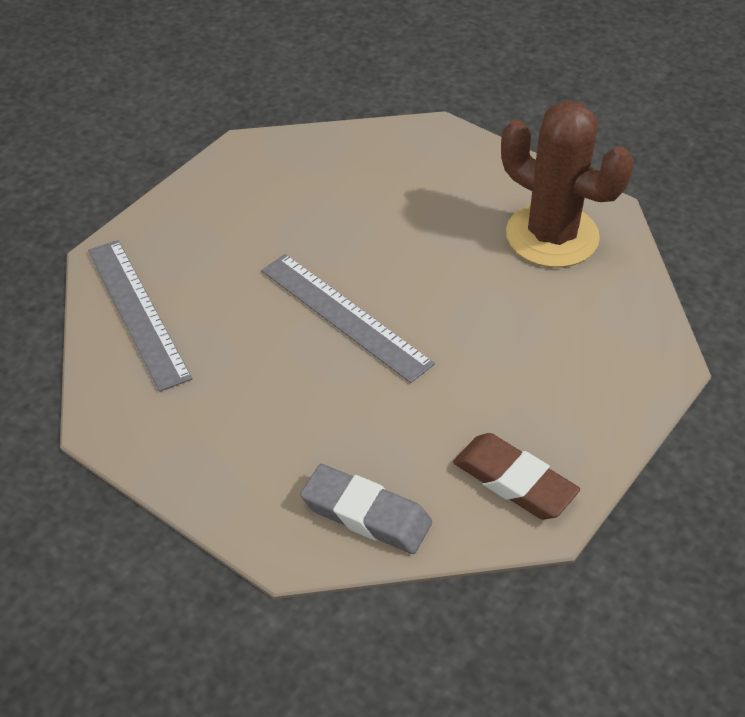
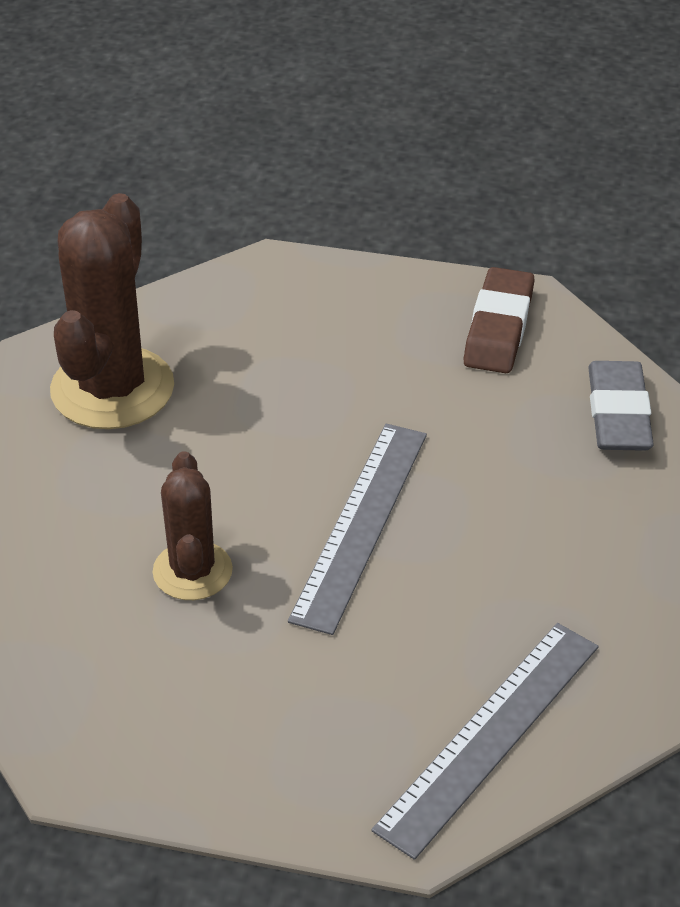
camera: 115 degrees left, 5 degrees down
none -> brown cactus [153,451,233,600]

